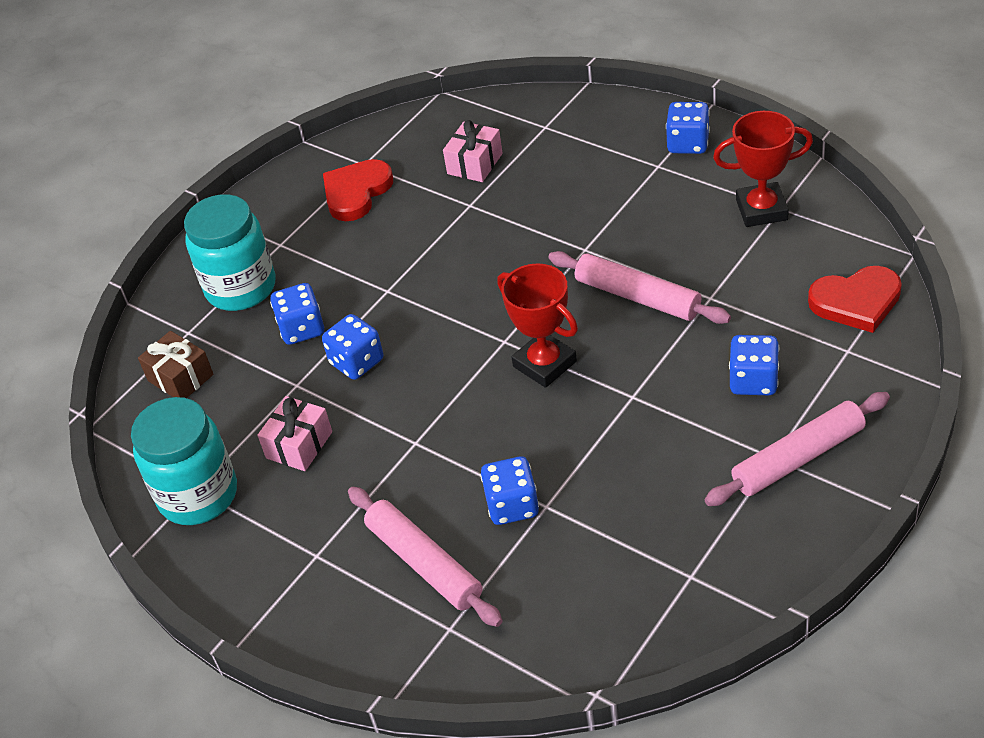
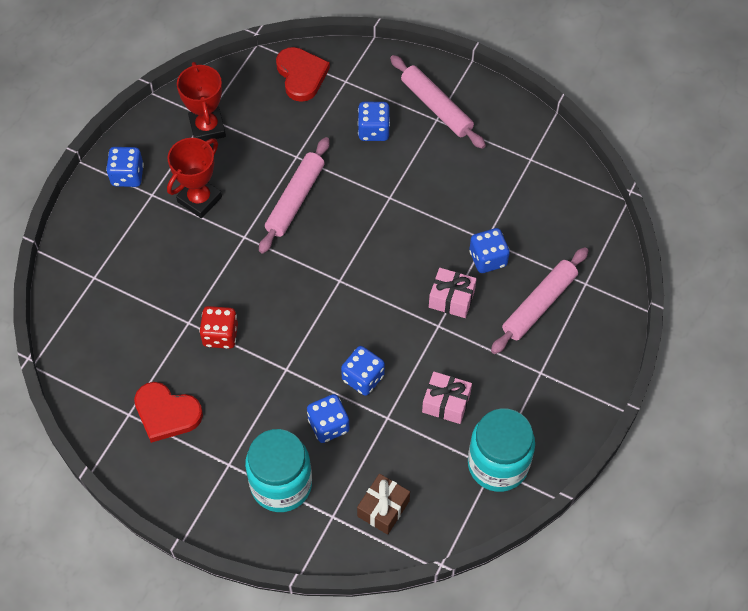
camera: 105 degrees left, 15 degrees up
pink gift [443,120,503,182] -> pink gift moved to [429,268,477,318]
red trophy [497,263,578,388] -> red trophy moved to [167,138,222,218]
none -> red dice [199,306,238,349]

